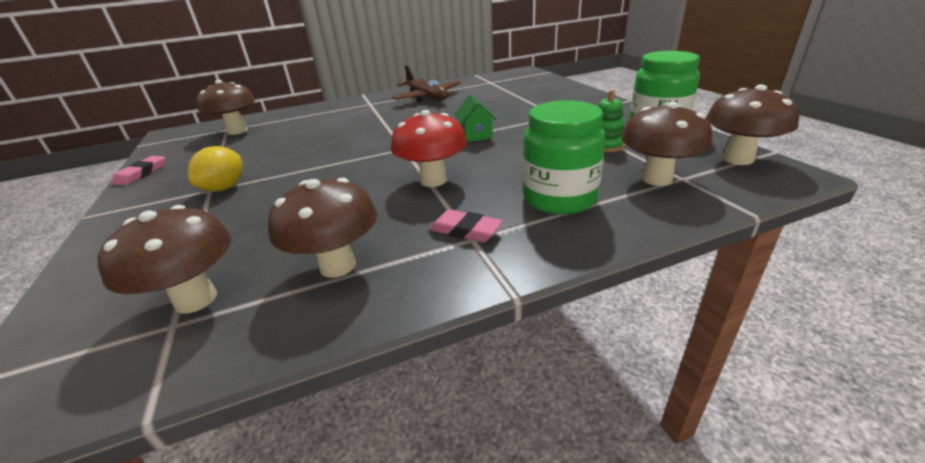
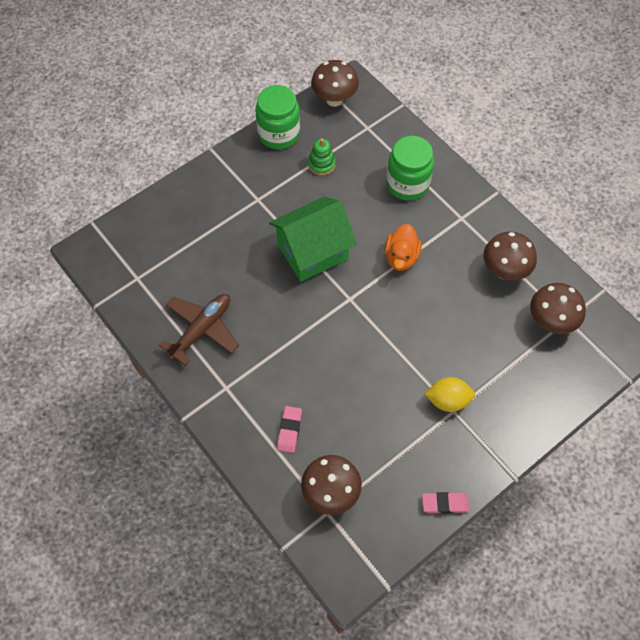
camera: 110 degrees left, 30 degrees up
red mushroom [391,110,467,187] -> orange duck [385,224,422,271]
pink eraser [429,209,503,242] -> pink eraser moved to [277,406,302,453]
green house [455,94,497,142] -> green house [269,196,357,282], size x2.11
brown mushroom [621,102,712,186] -> none

